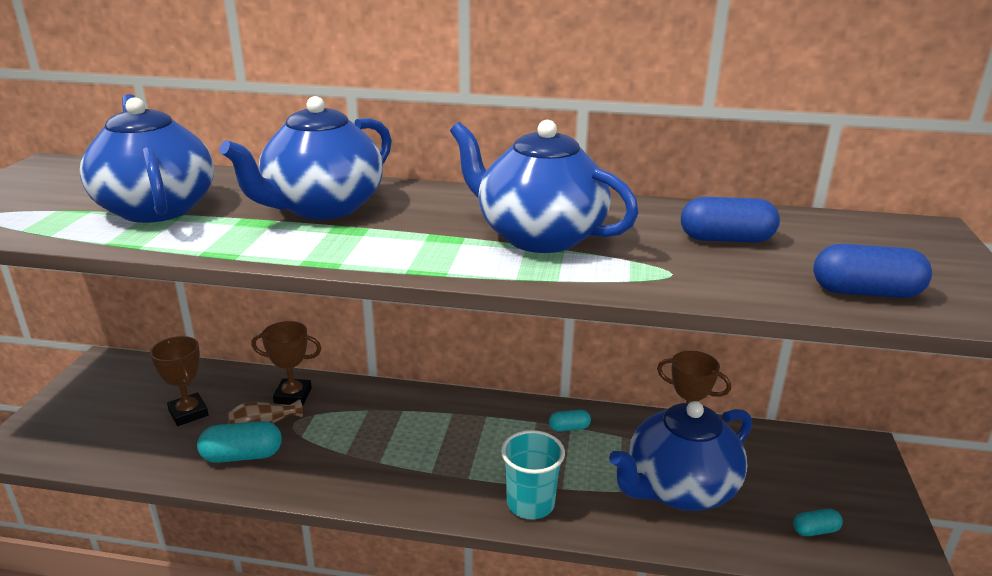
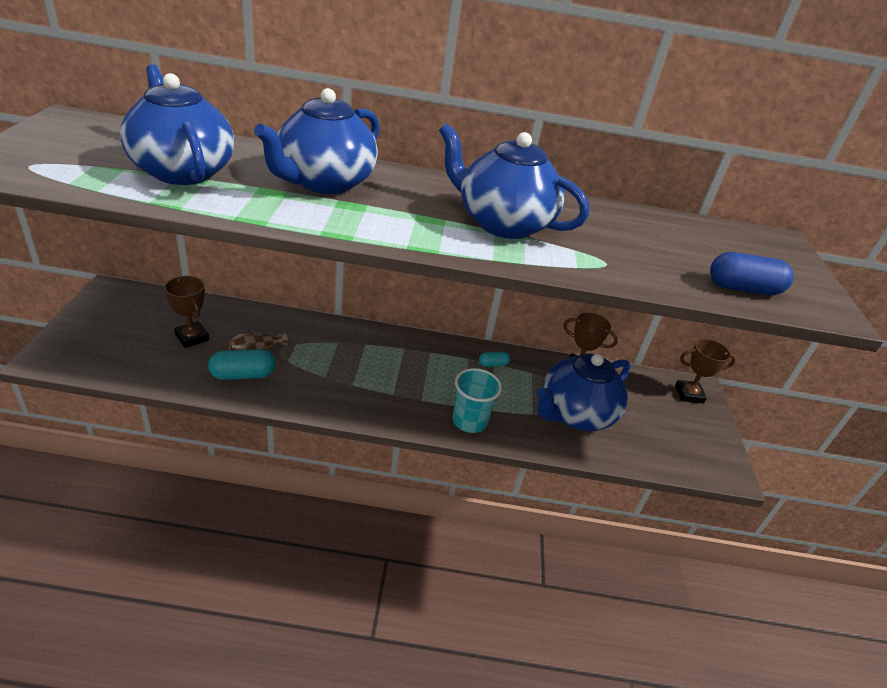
camera: 10 degrees left, 10 degrees up
brown trophy [251,321,321,405] -> brown trophy moved to [675,339,736,404]
blue capsule [681,197,780,243] -> none
turquoise capsule [793,509,843,536] -> none

